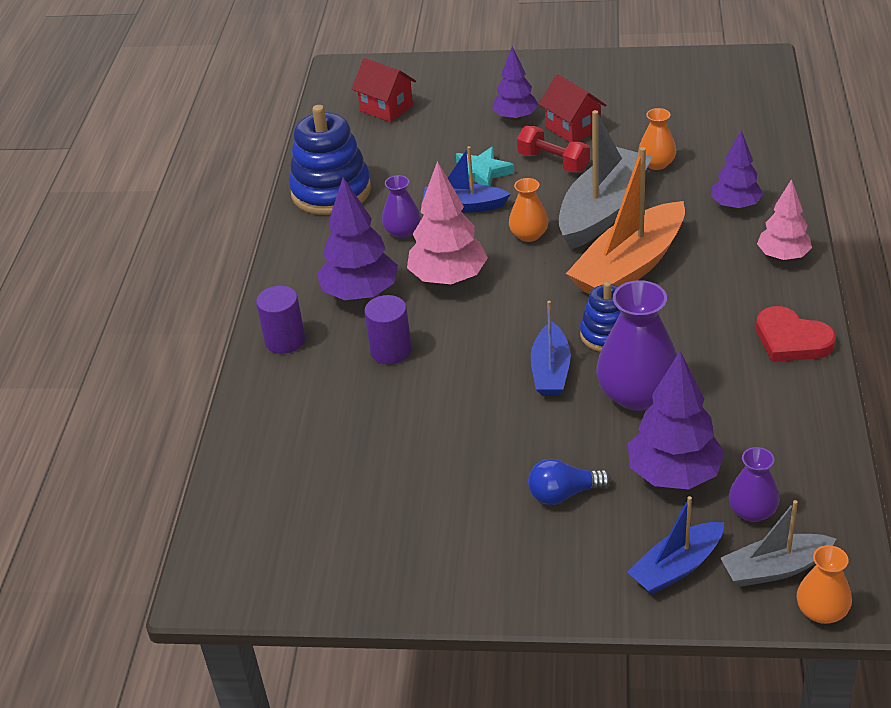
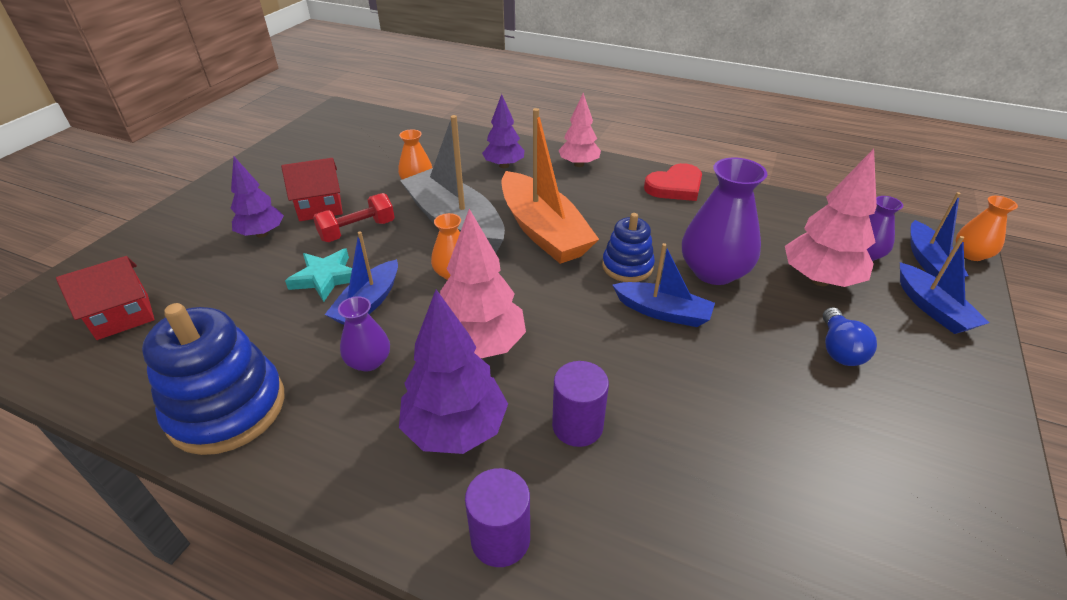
camera: 75 degrees left, 0 degrees up
purple tree [628,351,725,489] -> pink tree [785,149,877,287]
grey boat [720,500,836,587] -> blue boat [910,192,968,279]

